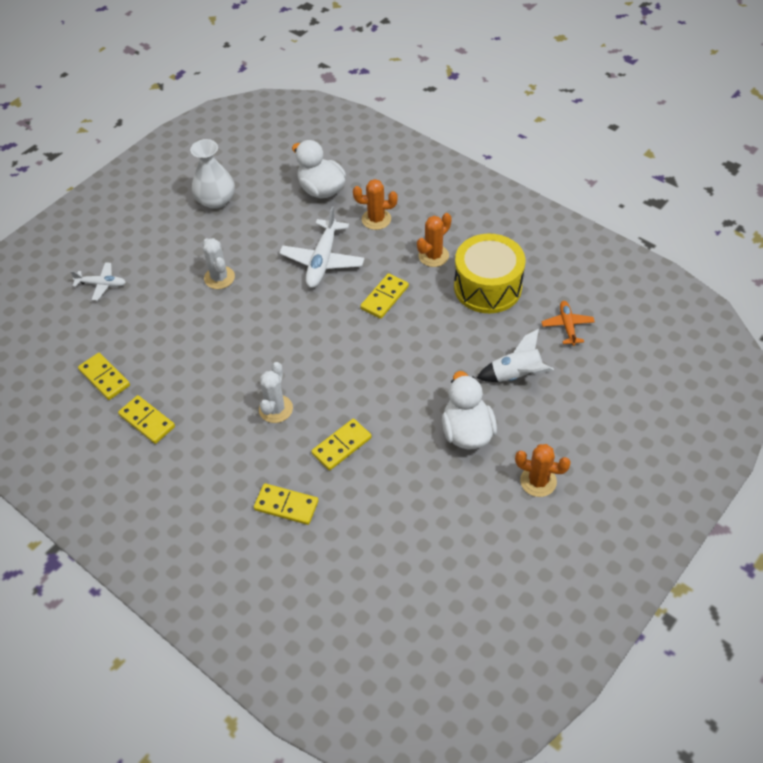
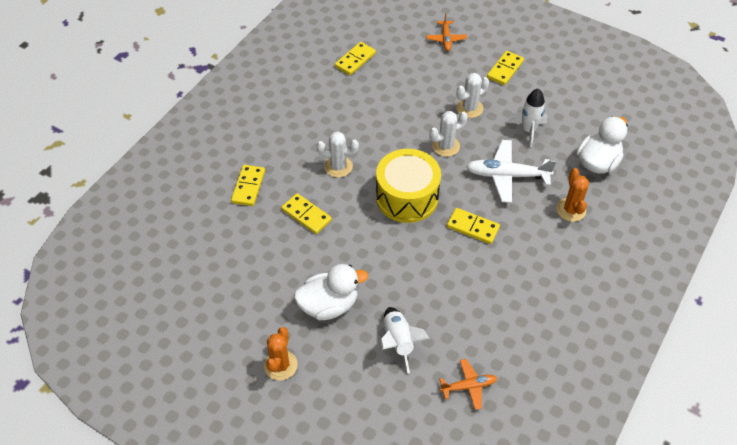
camera: 80 degrees right, 0 degrees up
white plane [70,262,126,301] -> orange plane [426,14,467,51]
yellow domino [118,395,175,444] -> yellow domino moved to [487,51,524,85]
white vase [190,139,235,209] -> none
orange cactus [417,213,451,267] -> none
yellow drum [454,234,525,313] -> yellow drum moved to [376,149,441,223]
none -> white cactus [429,111,468,157]
none -> white rocket [508,88,548,148]

